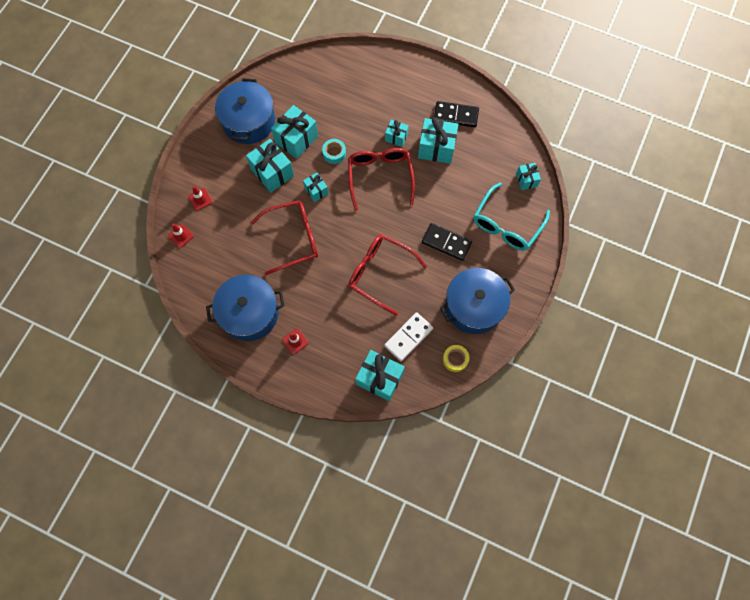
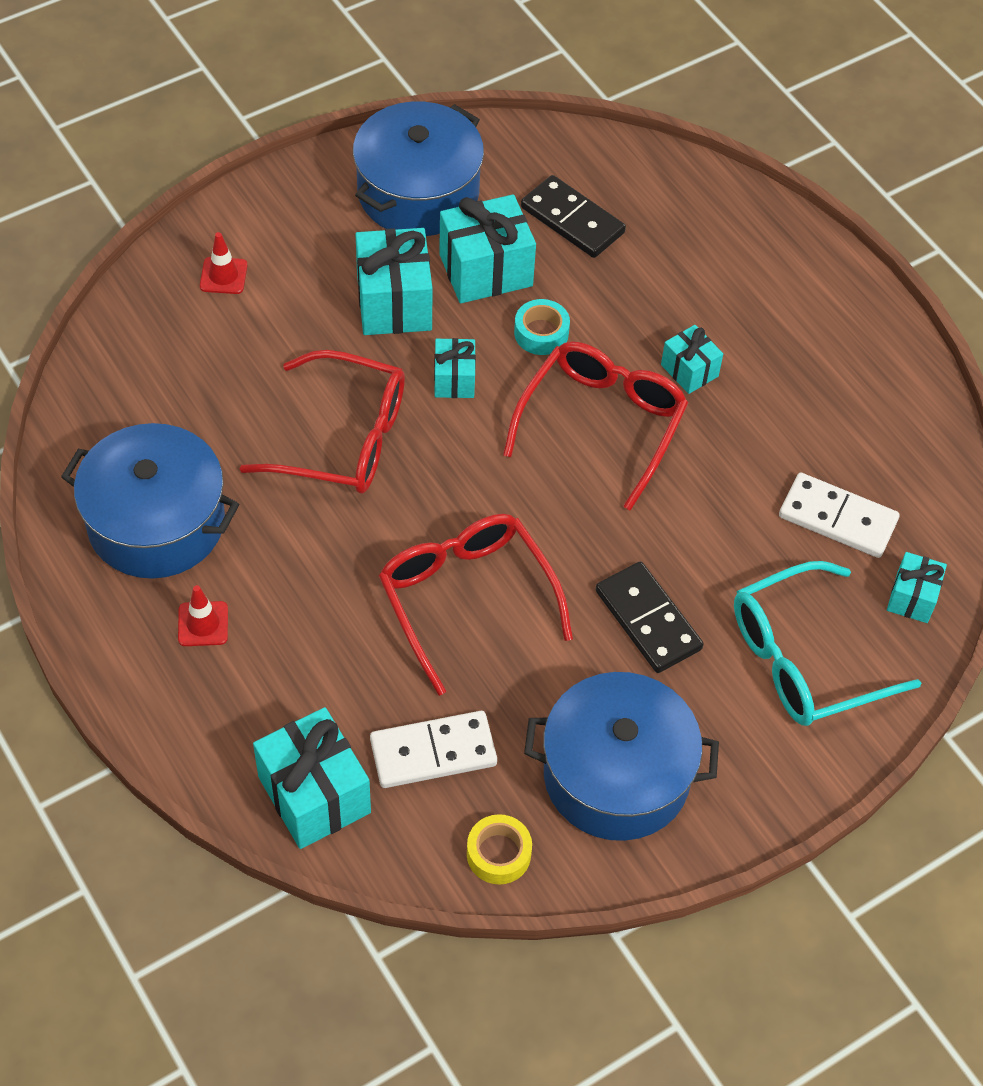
camera: 30 degrees right, 15 degrees down
red traffic cone [168,224,194,248] -> none
turquoise gift [418,117,458,164] -> none
black domino [434,101,479,127] -> black domino moved to [521,175,626,258]
none -> white domino [779,473,900,558]

